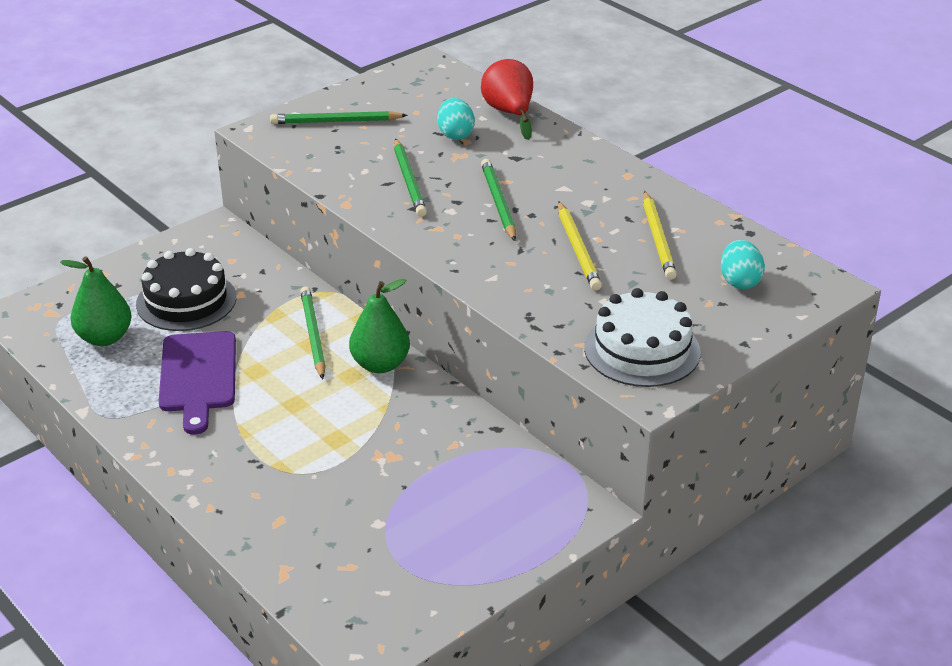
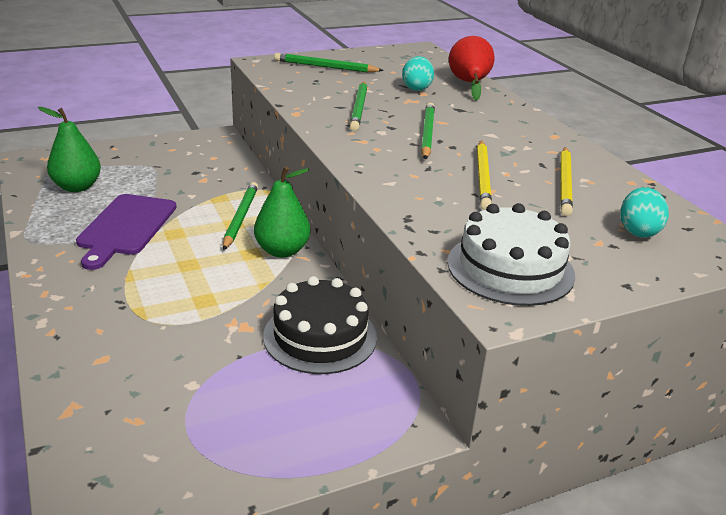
camera: 15 degrees right, 5 degrees down
black cake [136,248,236,331] -> black cake moved to [263,276,377,374]

